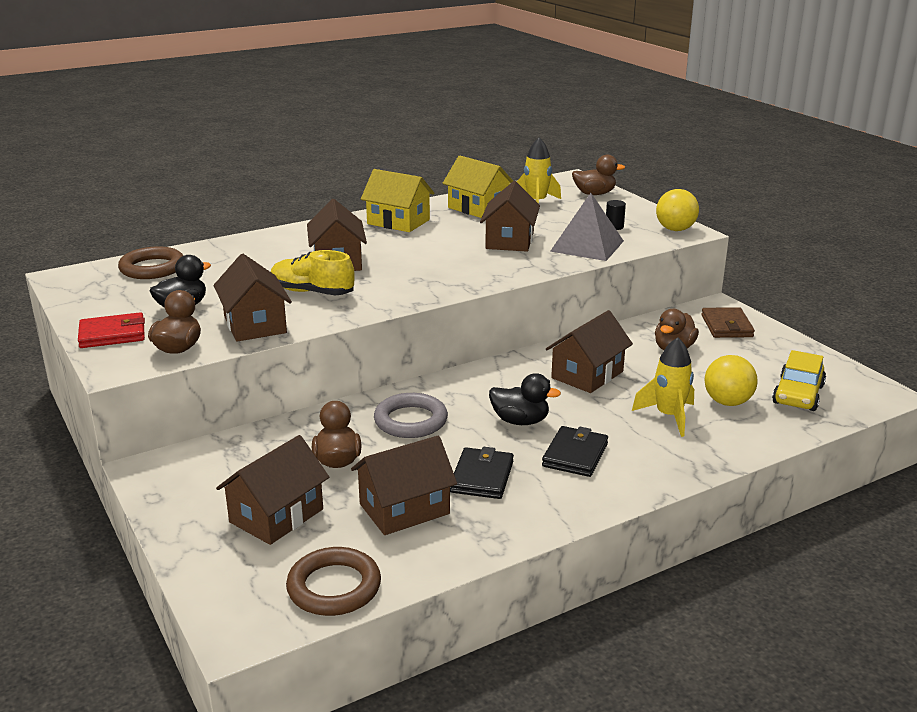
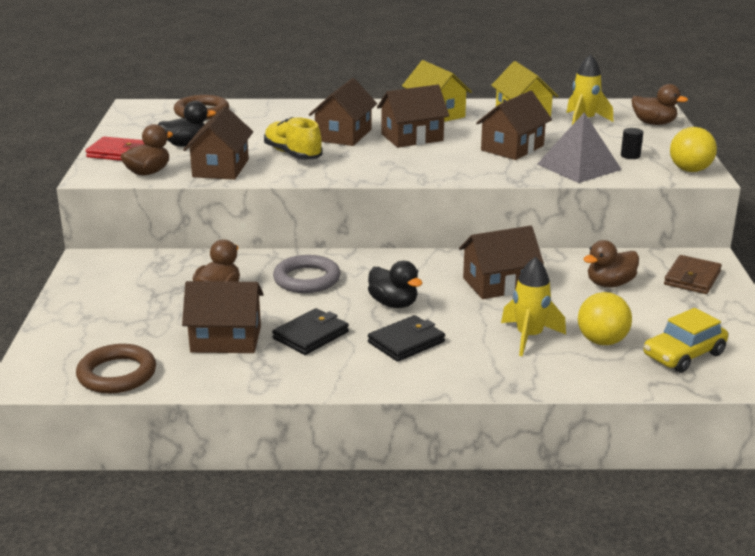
camera: 30 degrees right, 0 degrees up
brown house [216,435,329,545] -> brown house moved to [377,85,449,148]

